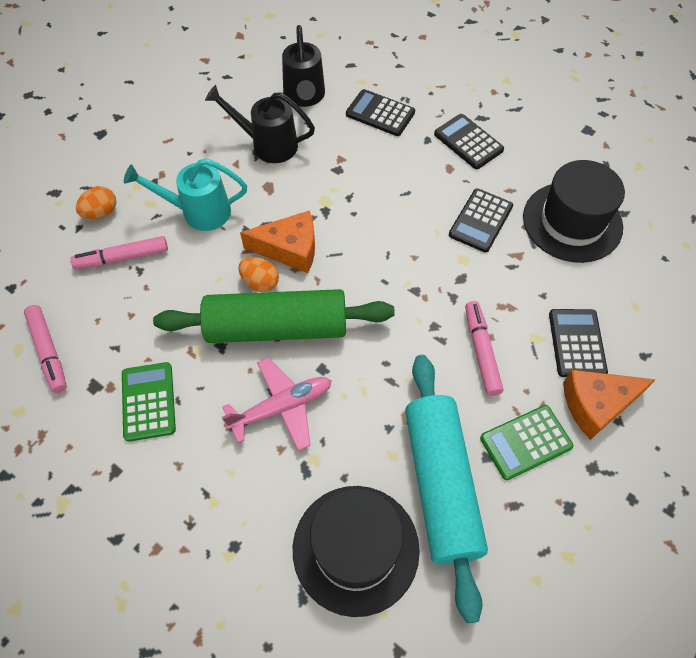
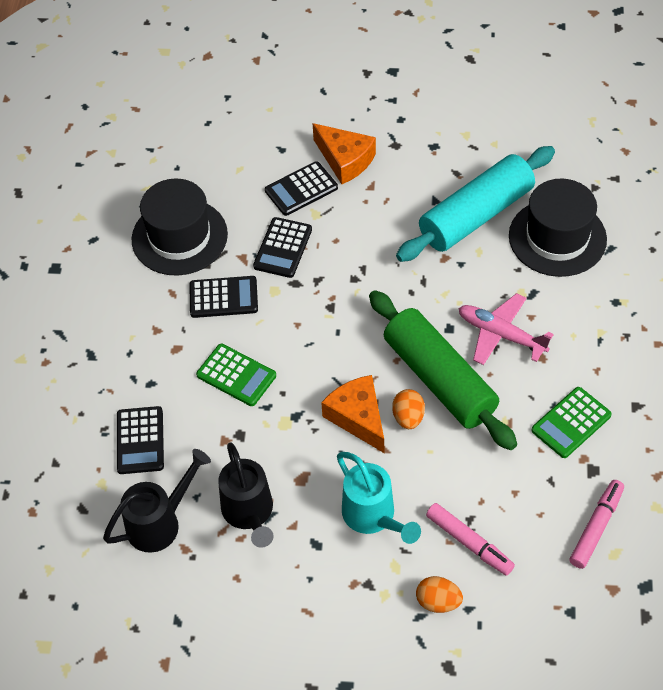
camera: 120 degrees left, 5 degrees down
black calculator [434,114,504,169] -> black calculator moved to [253,217,312,278]
pink marker [465,301,503,396] -> none
green calculator [480,405,573,480] -> green calculator moved to [196,344,276,406]

